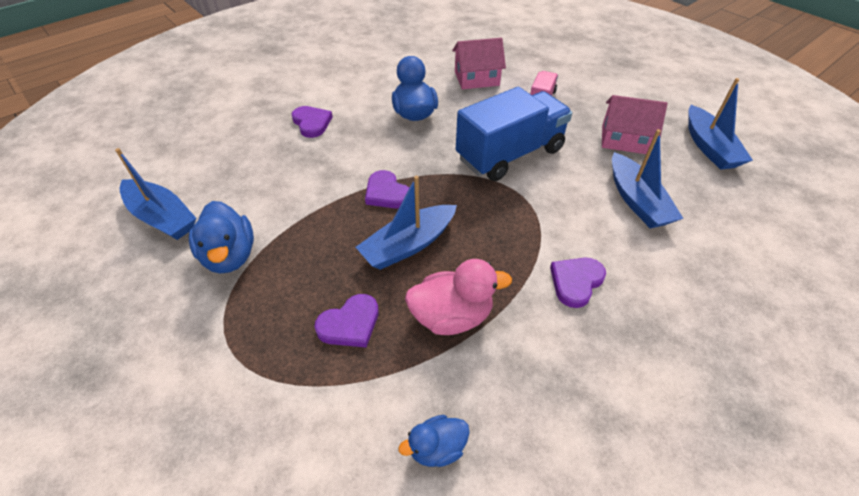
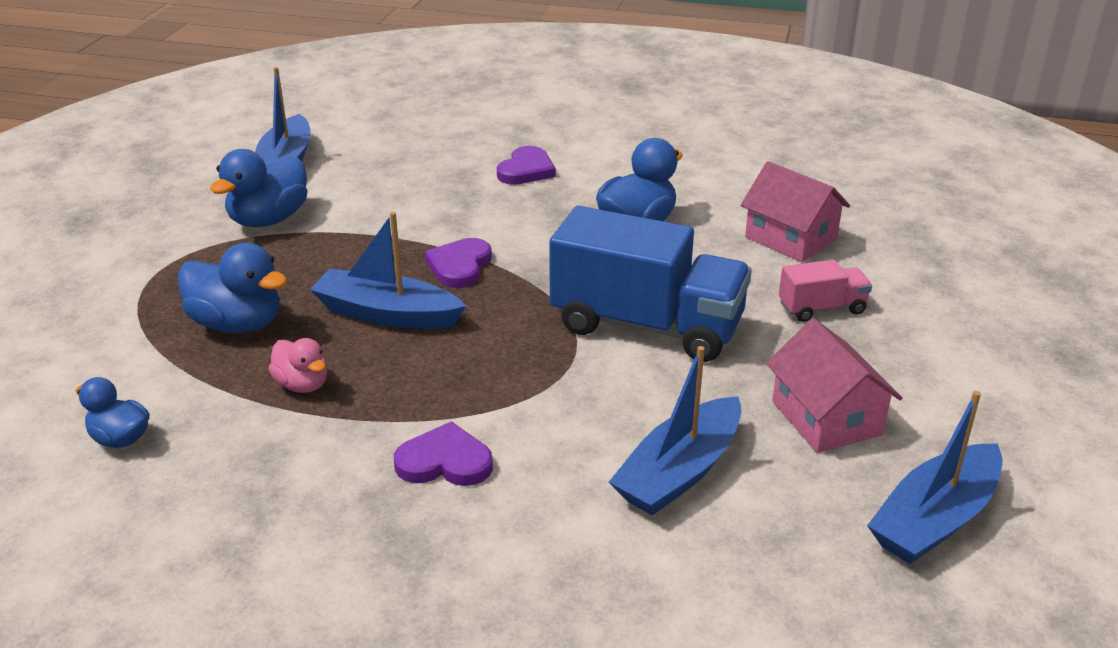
camera: 55 degrees right, 15 degrees down
purple heart [315,294,379,348] -> blue duck [178,243,287,333]
pink duck [405,259,512,335] -> pink duck [268,338,327,393], size x0.59

